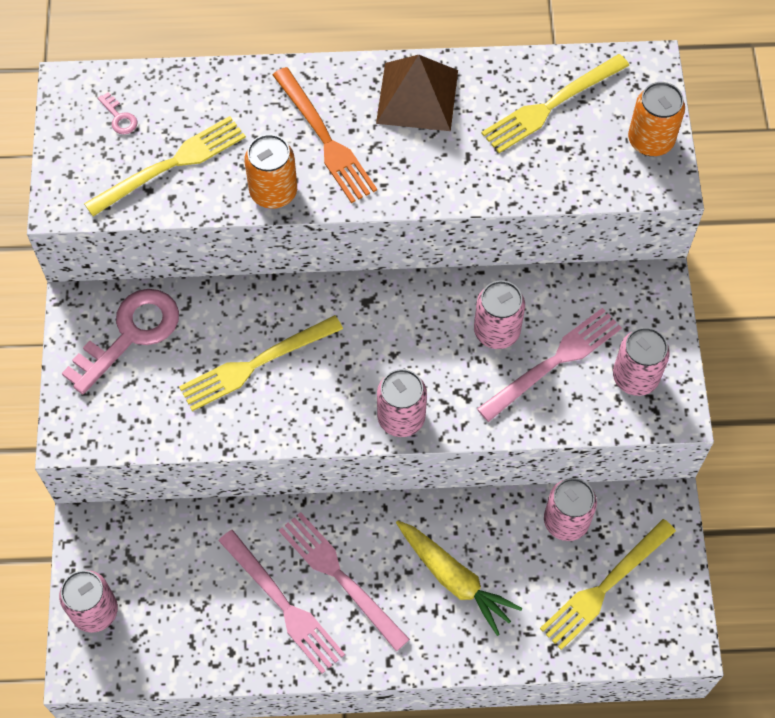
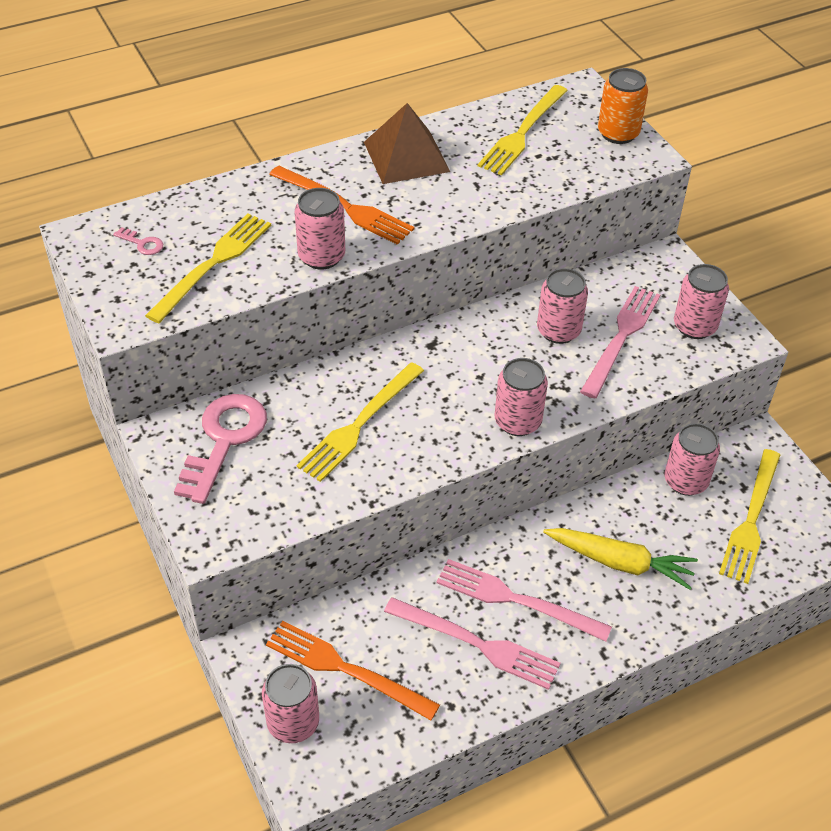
camera: 25 degrees left, 15 degrees down
orange can [244,134,297,209] -> pink can [295,188,345,269]
none -> orange fork [266,621,440,720]

